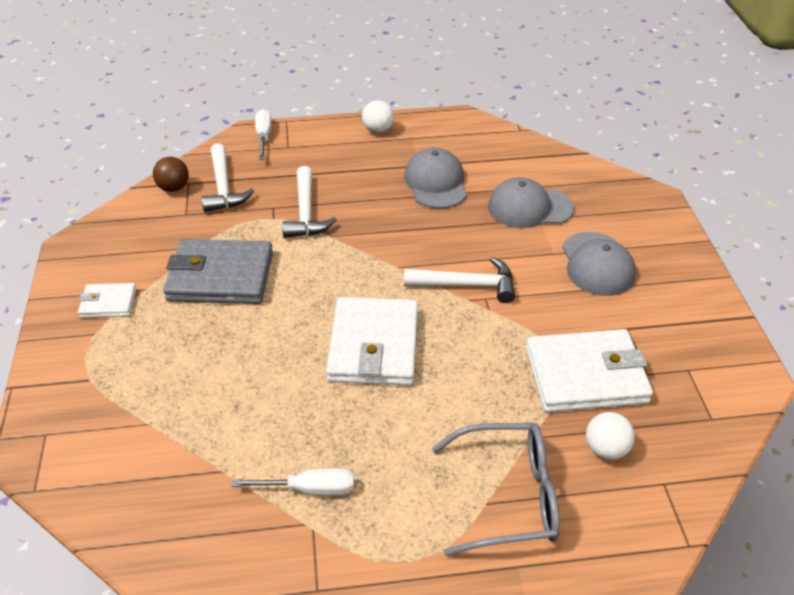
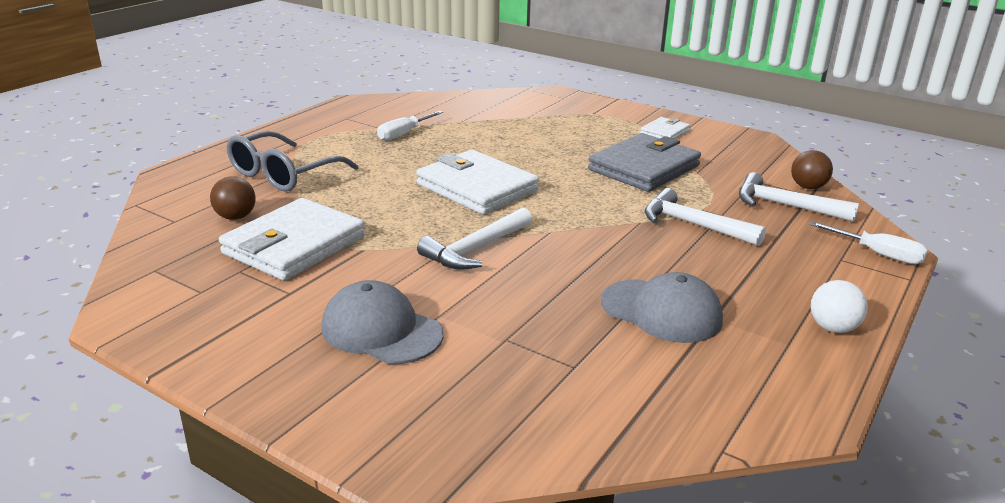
camera: 130 degrees right, 15 degrees down
grey cap [488,177,574,228] -> none
white ball [586,412,635,460] -> brown ball [210,177,256,220]

